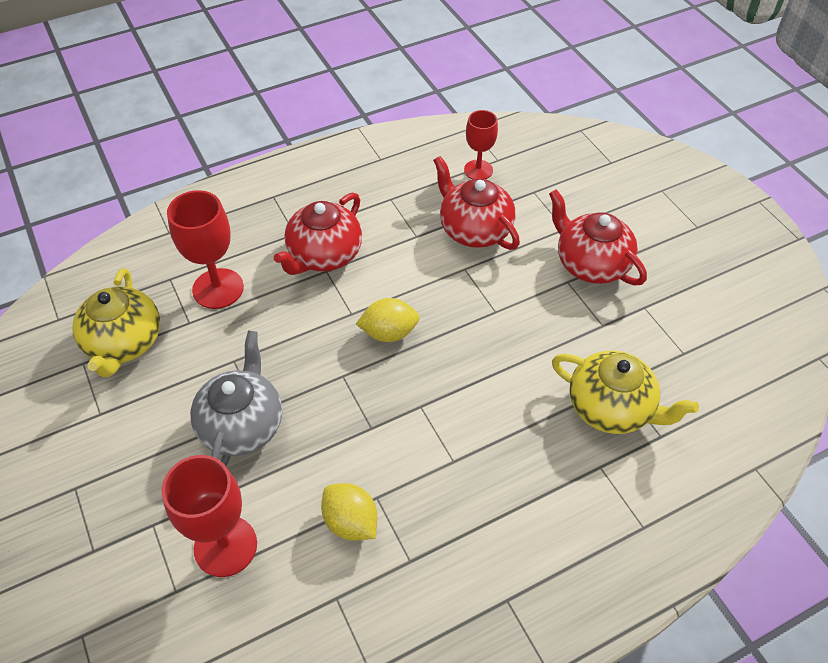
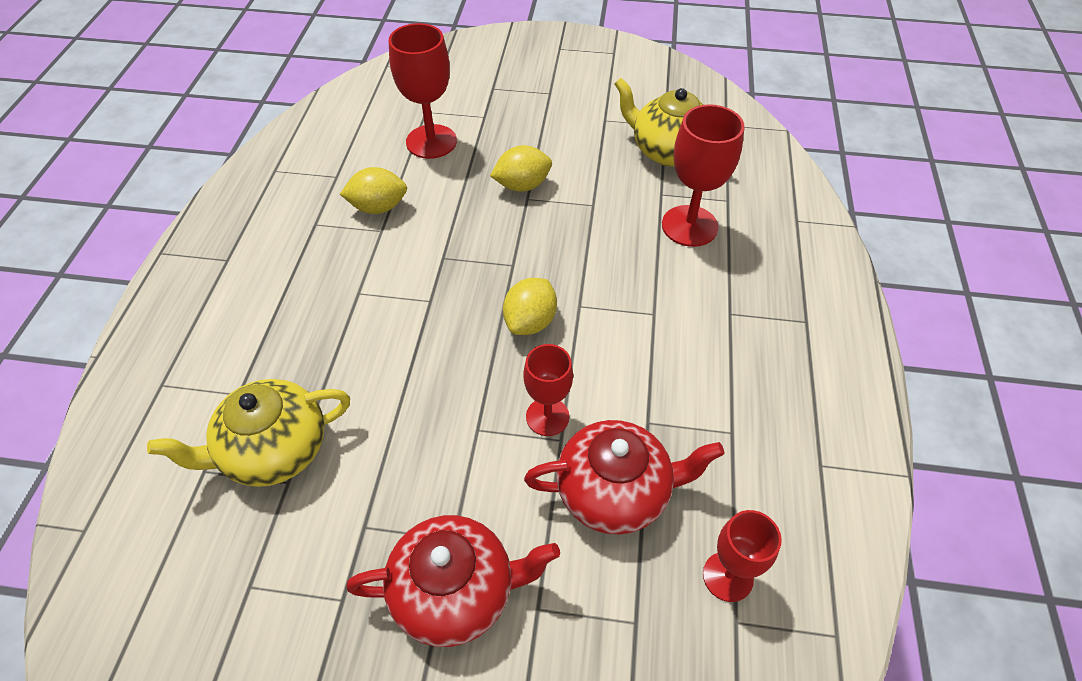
camera: 125 degrees right, 0 degrees up
grey teapot [190,331,282,466] -> yellow lemon [490,145,552,191]
red teapot [274,193,362,275] -> none
none -> red goblet [523,344,573,436]

